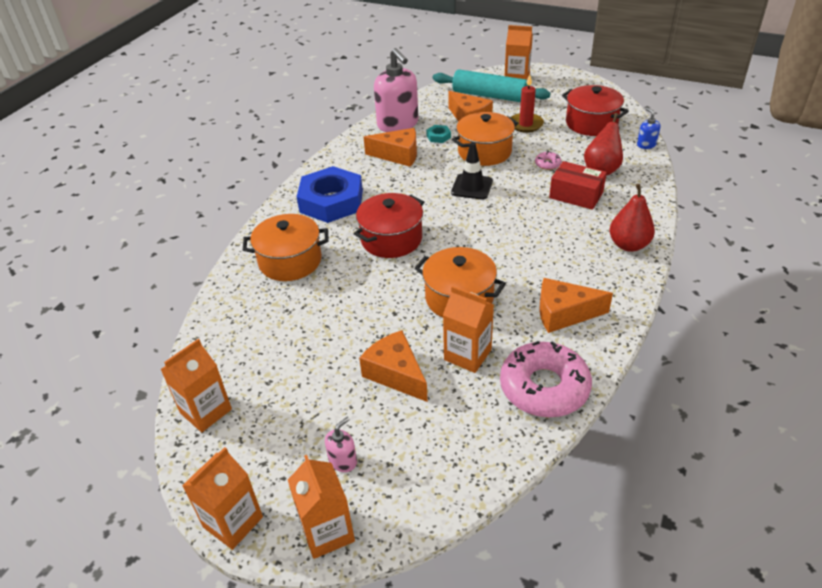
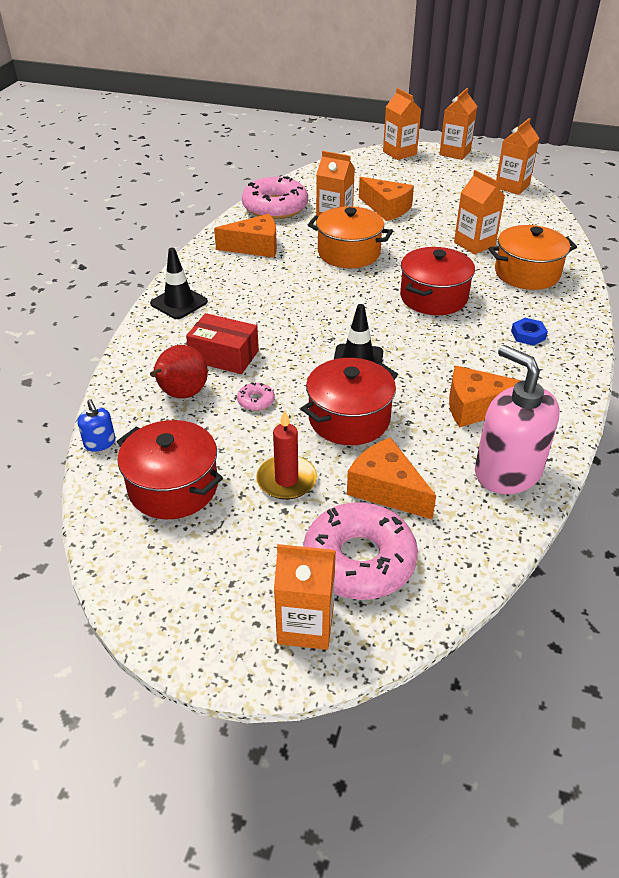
camera: 170 degrees right, 0 degrees up
blue nut [297,166,363,223] -> blue nut [511,318,548,346], size x0.40
pink soap dispenser [325,417,357,472] -> none
turquoise nut [426,125,451,143] -> none
turquoise rolling pin [433,69,551,102] -> pink donut [303,502,418,600]
orange pot [452,112,518,166] -> red pot [301,358,398,445]
red pear [609,184,655,252] -> black traffic cone [150,248,208,319]
none -> orange carton [454,170,505,254]

